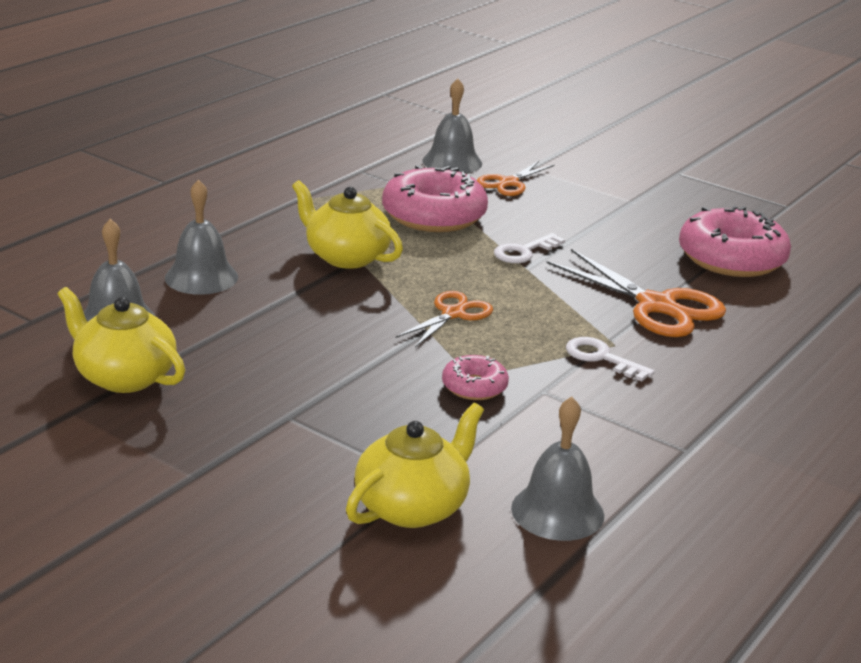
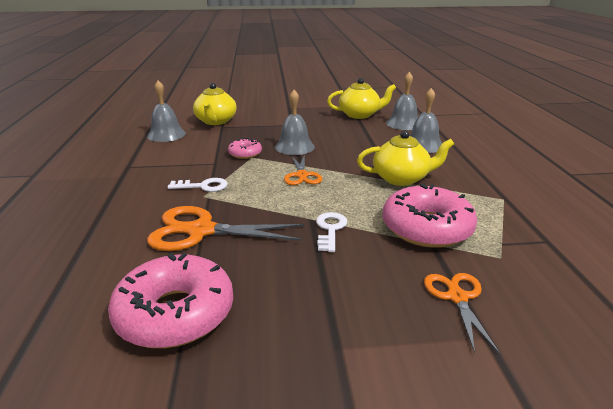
camera: 140 degrees right, 0 degrees up
grey bell [423,78,482,173] -> grey bell moved to [275,90,315,155]

